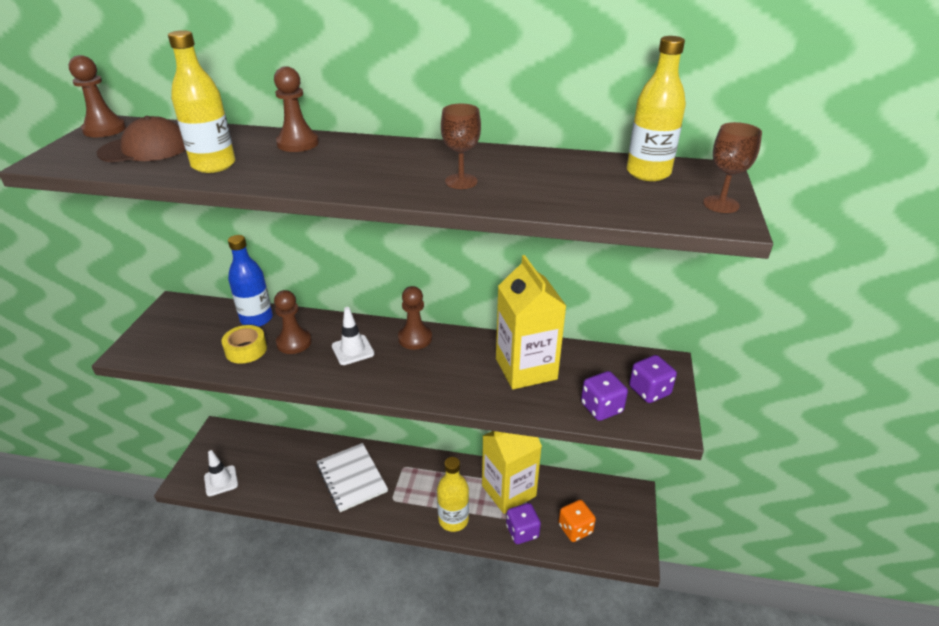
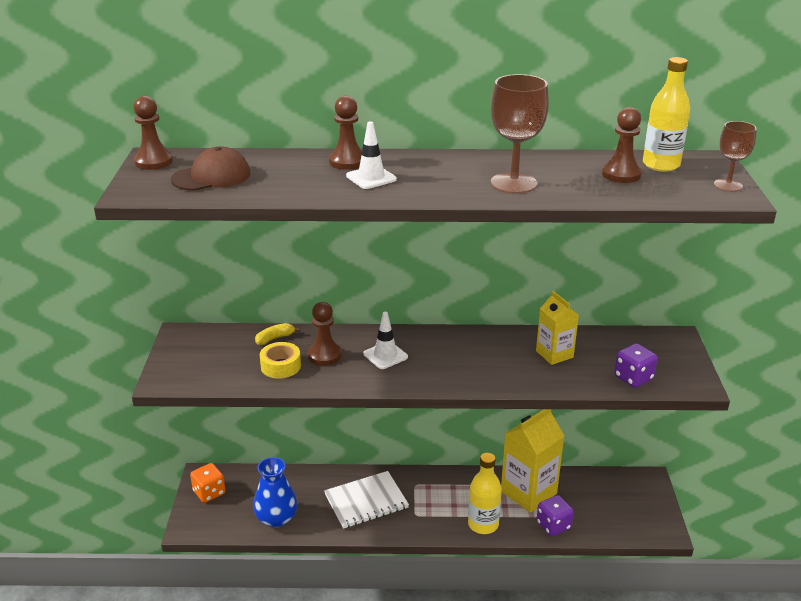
camera: 10 degrees left, 5 degrees down
yellow bottle [168,30,235,173] -> none
white traffic cone [204,450,238,496] -> white traffic cone moved to [346,121,397,189]
blue bottle [228,235,273,327] -> yellow banana [255,323,300,345]
white notebook [317,443,388,512] -> white notebook turned 75 degrees counterclockwise [324,471,409,529]
brown pawn [398,286,432,350] -> brown pawn moved to [602,107,642,183]
brown goblet [441,104,481,189] -> brown goblet [491,74,549,194], size x1.67
yellow carton [496,255,566,389] -> yellow carton [536,291,579,365], size x0.60
orange dice [558,500,596,542] -> orange dice moved to [190,463,225,503]
purple dice [629,355,677,403] -> none
none -> blue vase [253,457,297,527]

